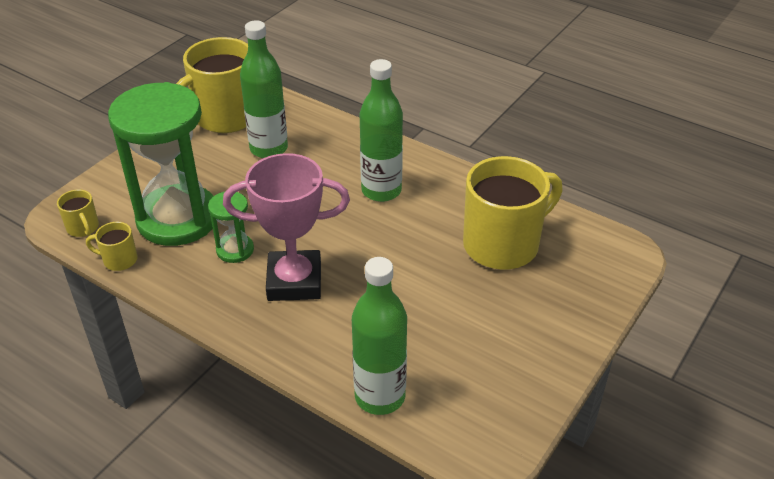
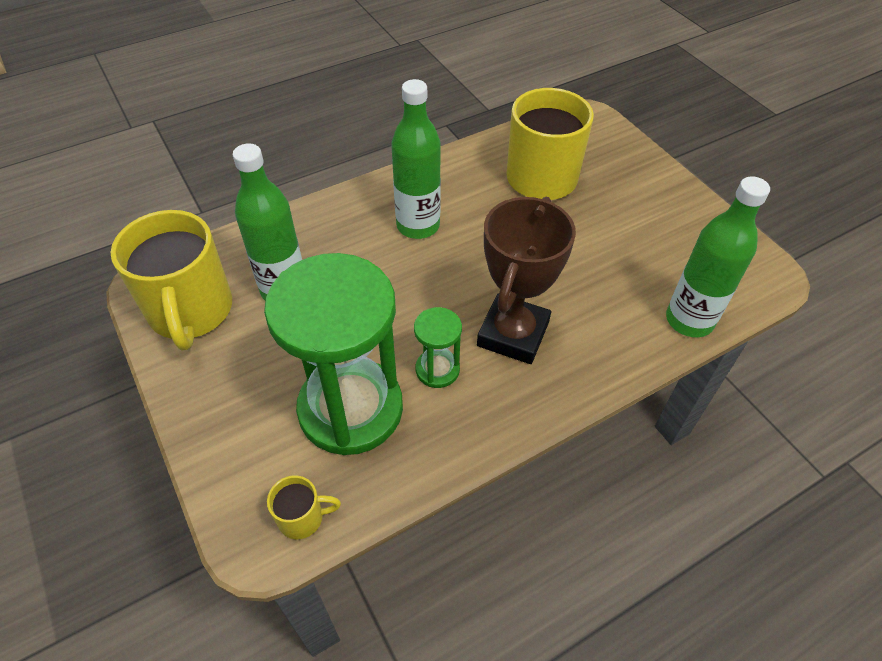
camera: 65 degrees left, 10 degrees up
yellow mug [86,222,137,271] -> none
pink trophy [223,153,350,301] -> brown trophy [477,197,576,364]

